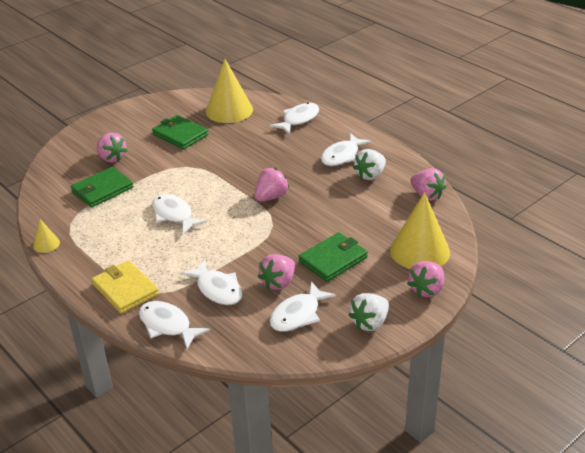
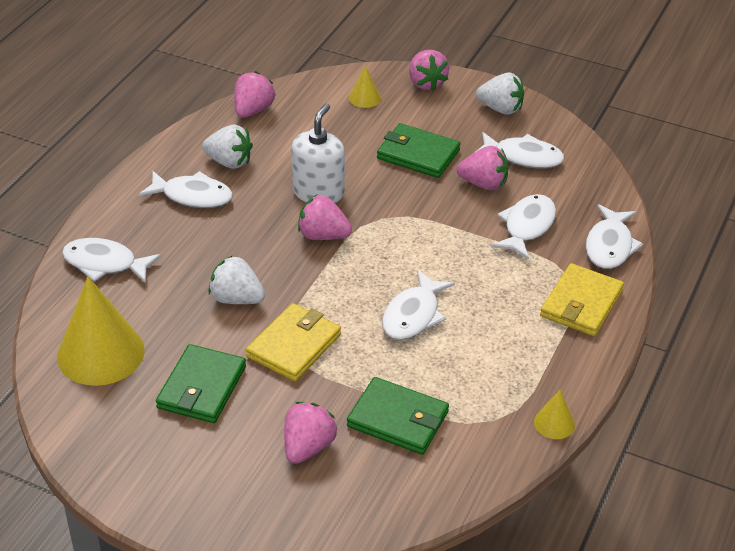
camera: 115 degrees left, 5 degrees up
yellow cone [390,192,450,269] -> yellow cone [349,66,381,108], size x0.46
pink strawberry [407,261,444,297] -> pink strawberry turned 60 degrees clockwise [409,50,449,91]
none -> white strawberry [208,255,265,304]
none -> yellow wallet [246,303,341,381]
none -> white soap dispenser [292,104,345,203]

